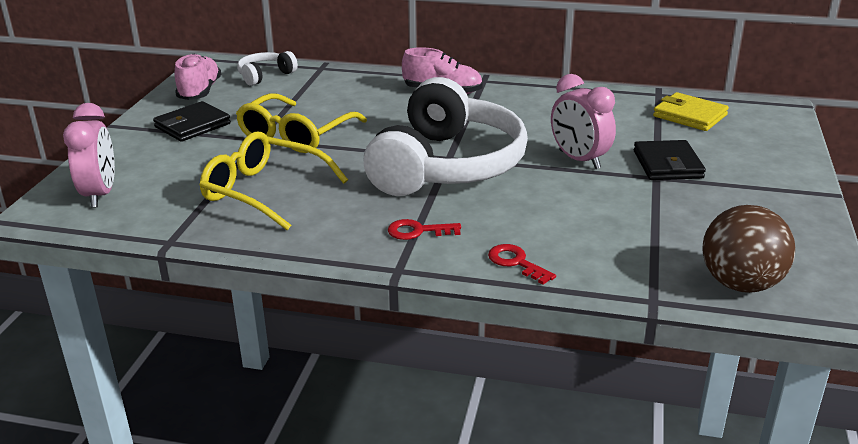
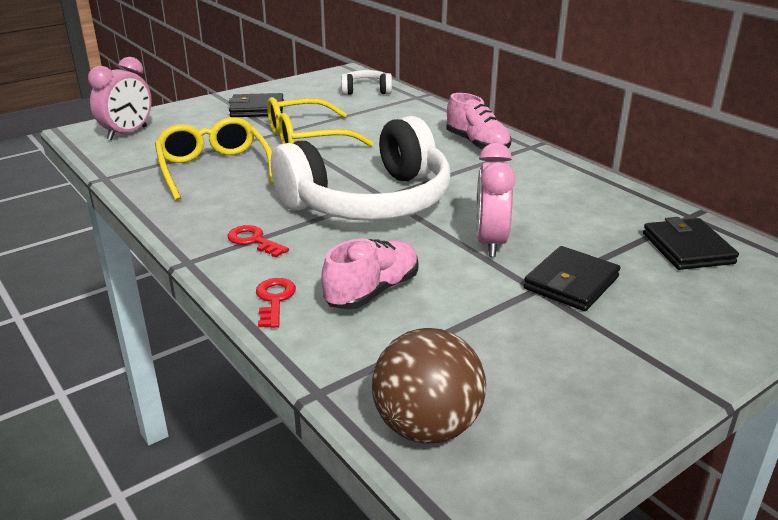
camera: 40 degrees right, 0 degrees up
pink shoe [175,54,221,100] -> pink shoe moved to [321,239,418,310]
yellow wallet [653,92,729,131] -> black wallet [643,217,739,270]

